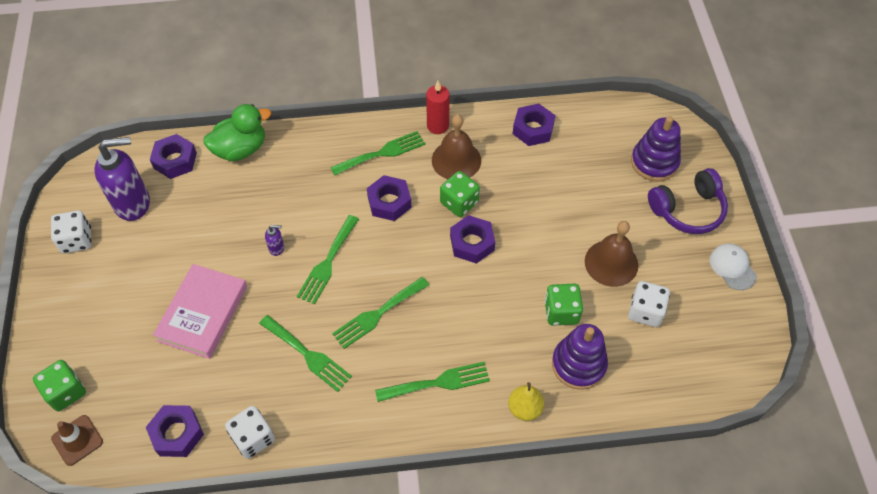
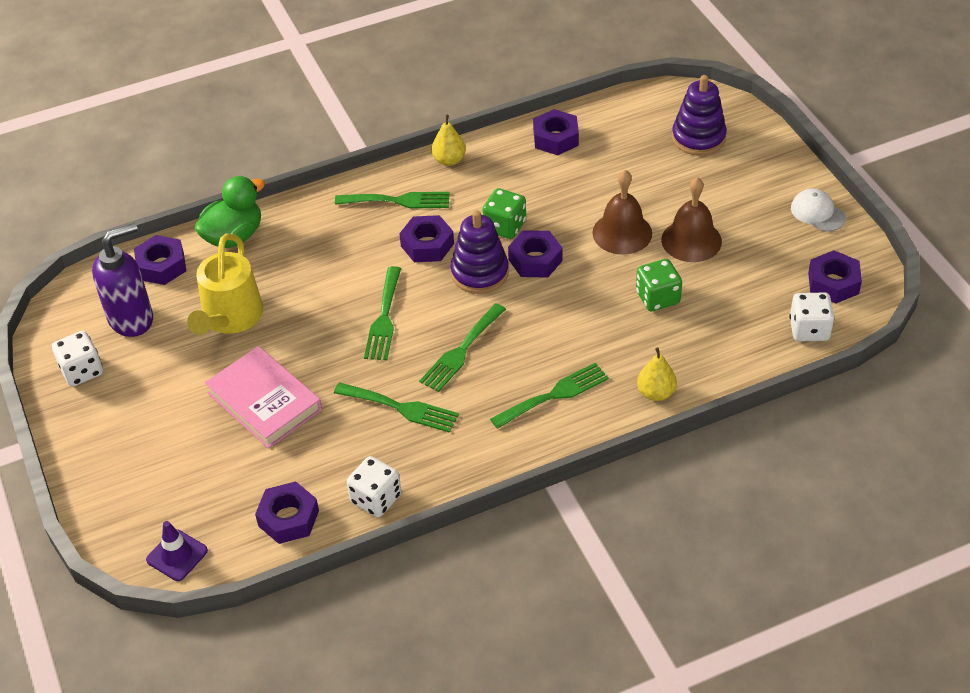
camera: 15 degrees left, 10 degrees down
green dice [33,360,86,411] -> none
brown traffic cone [51,415,103,466] -> purple traffic cone [146,521,208,581]
pink book [153,264,247,359] -> pink book turned 45 degrees counterclockwise [205,346,322,449]
purple soap dispenser [265,225,284,256] -> none
green fork [330,131,425,176] -> green fork turned 45 degrees clockwise [335,192,449,208]
red candle [426,81,450,134] -> yellow pear [432,115,466,166]
brown bell [432,114,481,179] -> brown bell moved to [592,170,652,255]
purple stacking toy [552,324,608,390] -> purple stacking toy moved to [451,210,509,294]
white dice [628,281,670,327] -> white dice moved to [789,292,834,341]
purple headphones [648,168,728,234] -> none
none -> yellow watering can [187,234,263,335]
none -> purple nut [808,250,862,304]

